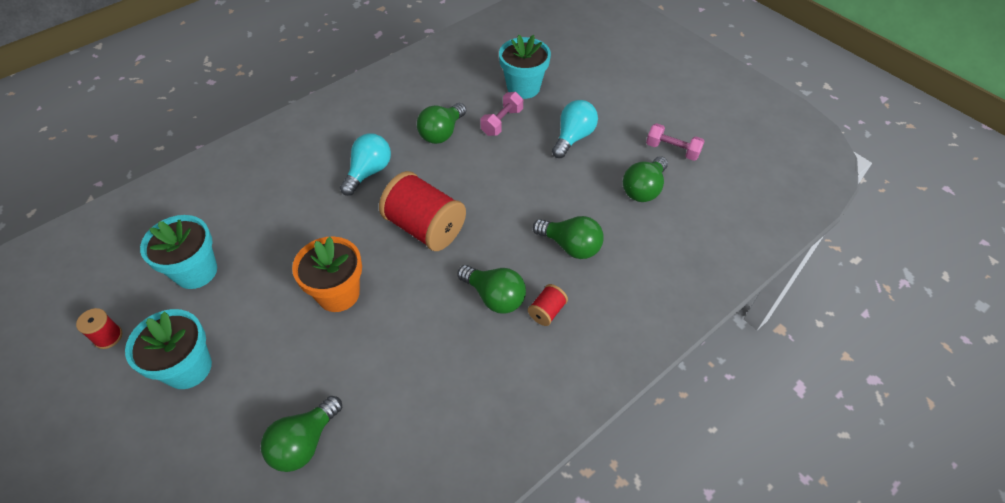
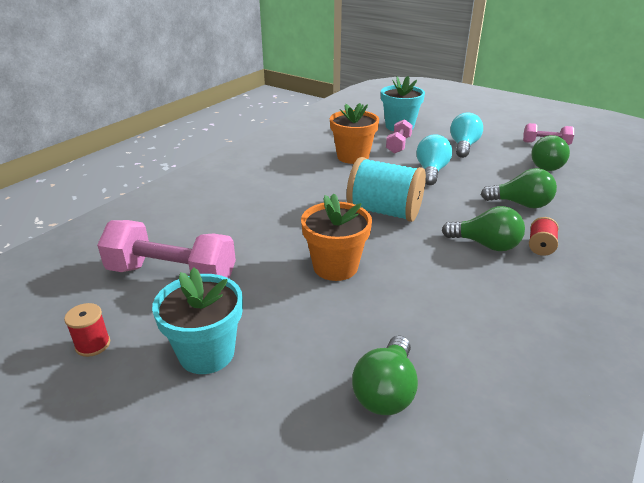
camera: 15 degrees left, 20 degrees down
turquoise flower pot [140,215,217,289] -> pink dumbbell [97,220,236,279]
turquoise light bulb [340,134,391,196] -> turquoise light bulb moved to [416,134,452,185]
red spool [379,171,466,251] -> turquoise spool [347,157,426,222]
green light bulb [417,103,466,144] -> orange flower pot [330,103,379,164]

